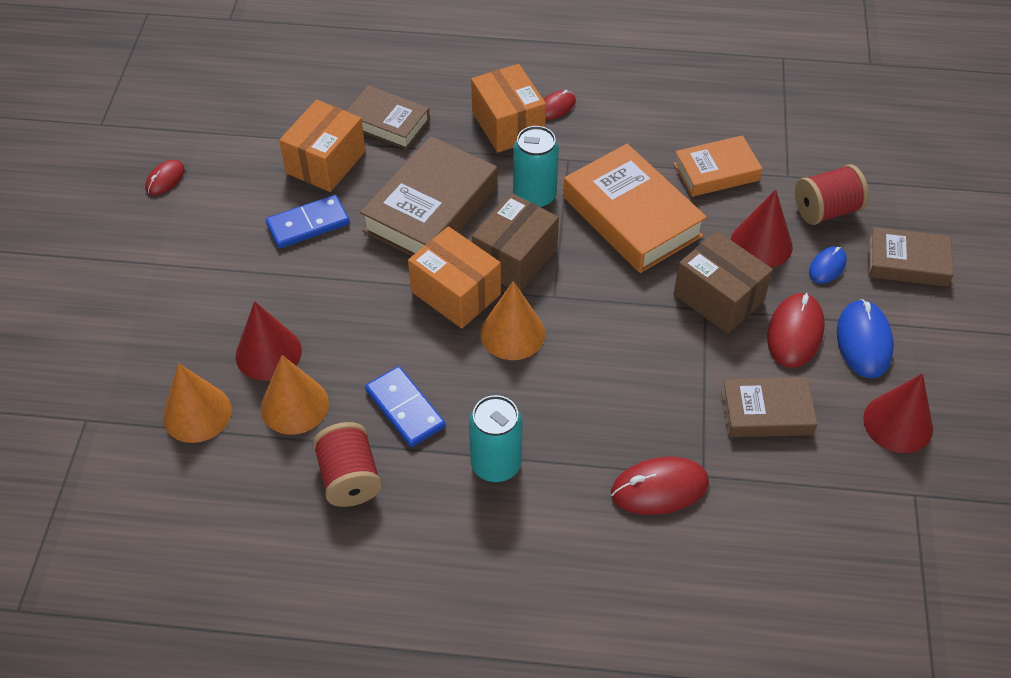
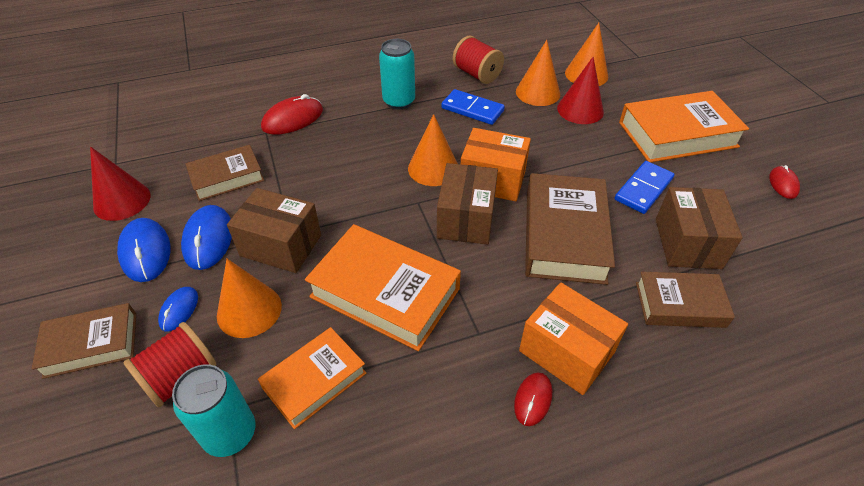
camera: 155 degrees right, 5 degrees down
orange box [279,100,366,192] -> brown box [656,187,743,269]
turquoise can [513,126,559,208] -> turquoise can moved to [172,364,255,457]
red cone [731,189,793,268] -> orange cone [217,259,282,338]
red mouse [767,293,825,368] -> blue mouse [181,205,232,270]
none -> orange book [619,91,749,162]

